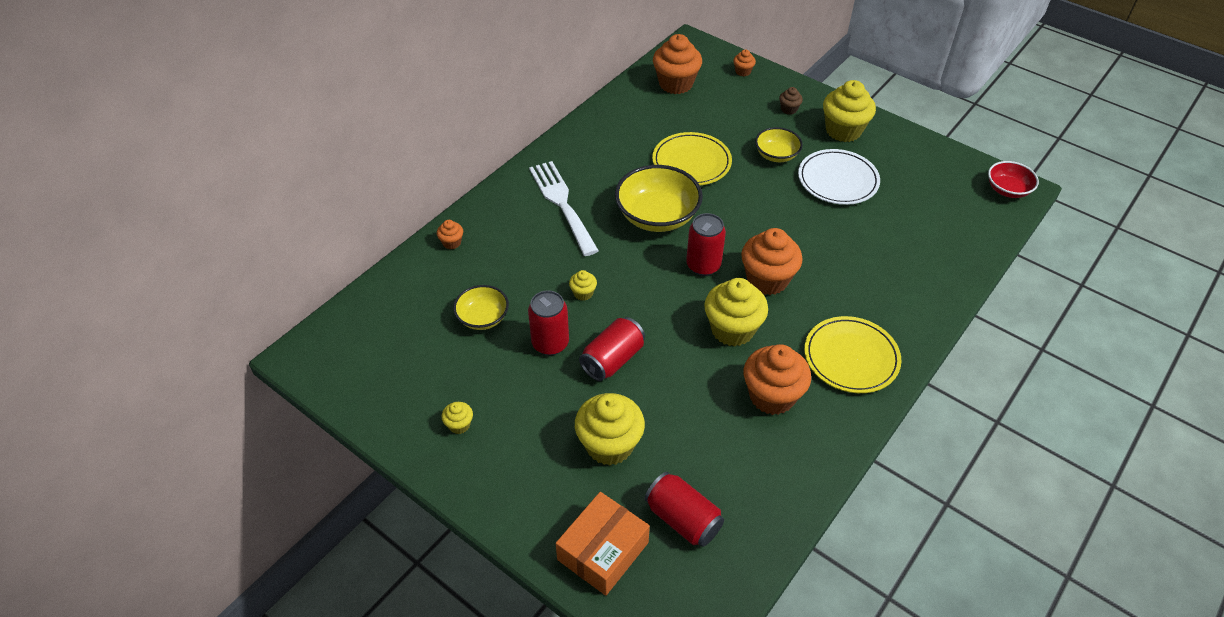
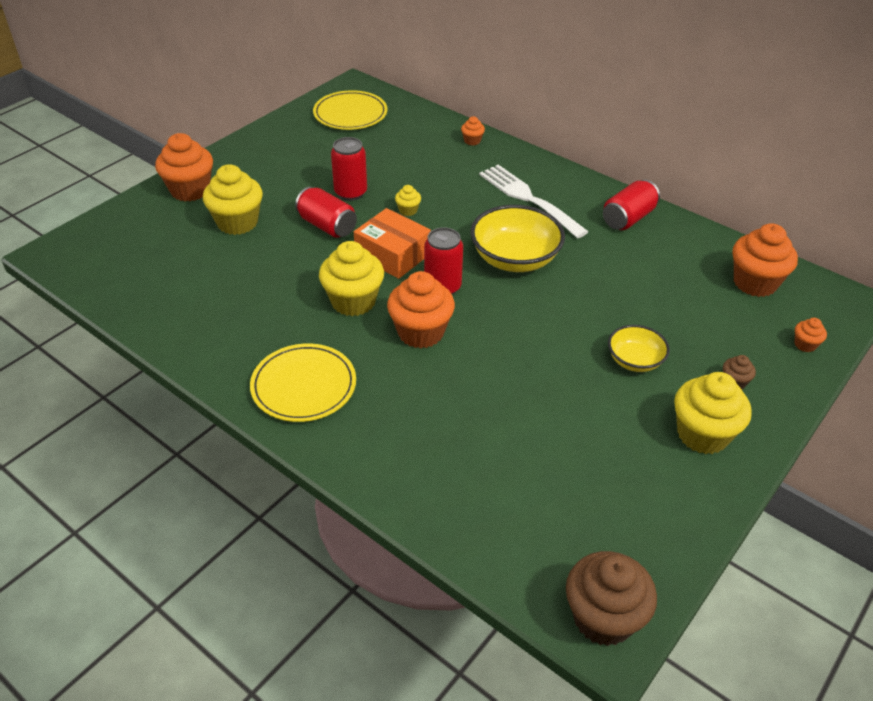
camera: 90 degrees right, 5 degrees down
yellow cupcake [442,402,473,434] -> none
yellow bowl [453,285,509,330] -> none
white fork [529,161,599,256] -> white fork turned 105 degrees counterclockwise [479,165,589,238]
orange box [556,492,650,596] -> orange box moved to [354,208,431,279]
red can [645,472,724,547] -> red can moved to [603,180,660,230]
yellow plate [652,132,732,185] -> yellow plate moved to [313,90,387,130]
orange cupcake [744,344,811,415] -> orange cupcake moved to [155,133,213,201]
white plate [798,149,880,205] -> none
red bowl [988,161,1039,198] -> brown cupcake [566,551,657,646]

